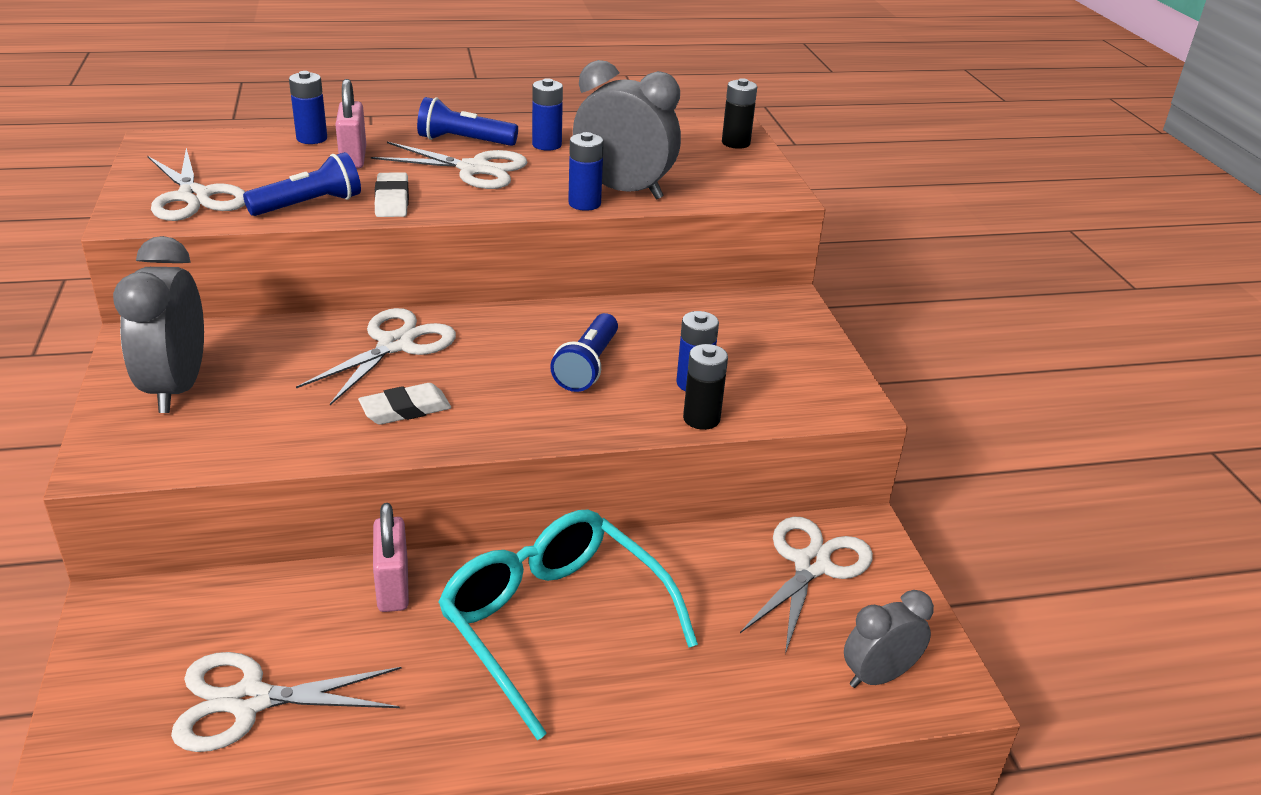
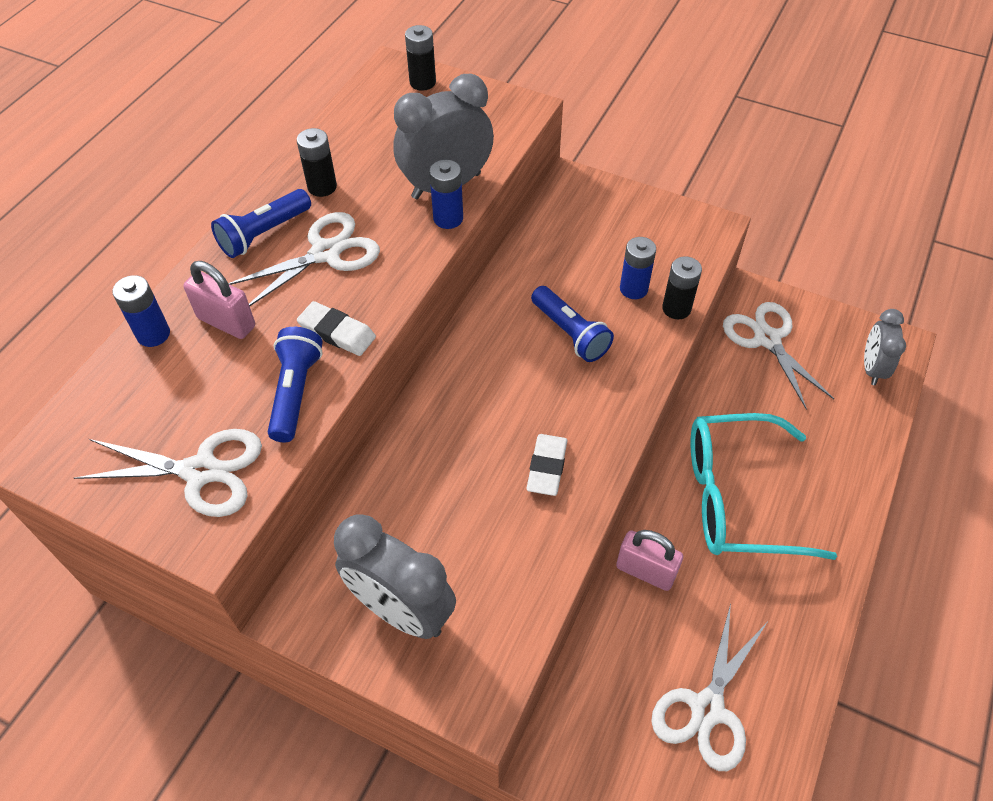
camera: 50 degrees left, 20 degrees up
white scissors [296,308,456,405] -> none
blue battery [532,78,563,151] -> black battery [297,128,337,197]

